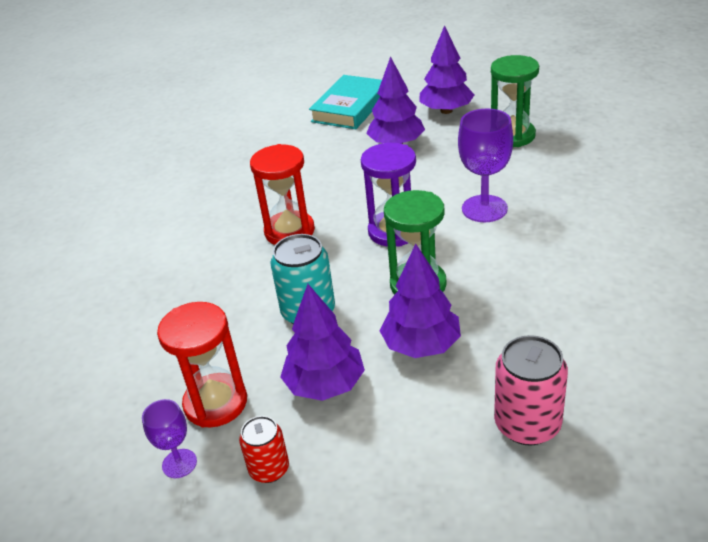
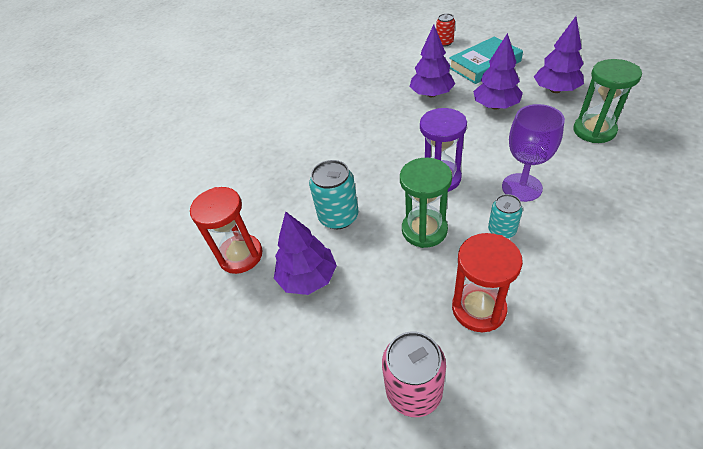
camera: 35 degrees right, 10 degrees up
purple goblet [142,399,197,478] -> none
red can [239,416,289,483] -> red can moved to [436,13,455,47]
red hourglass [250,144,315,245] -> red hourglass moved to [452,233,523,332]
purple tree [380,244,461,358] -> purple tree moved to [410,25,455,97]
none -> turquoise can [488,194,523,238]

